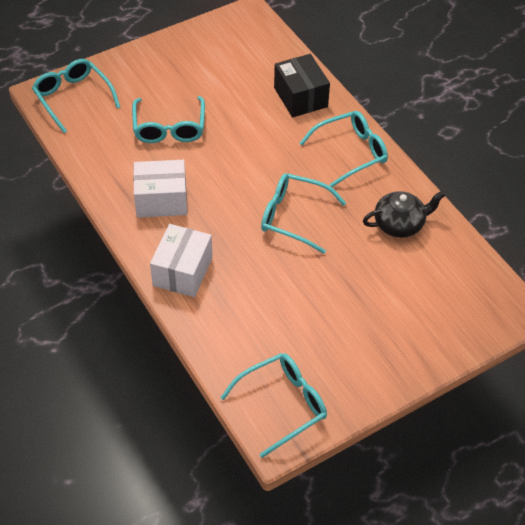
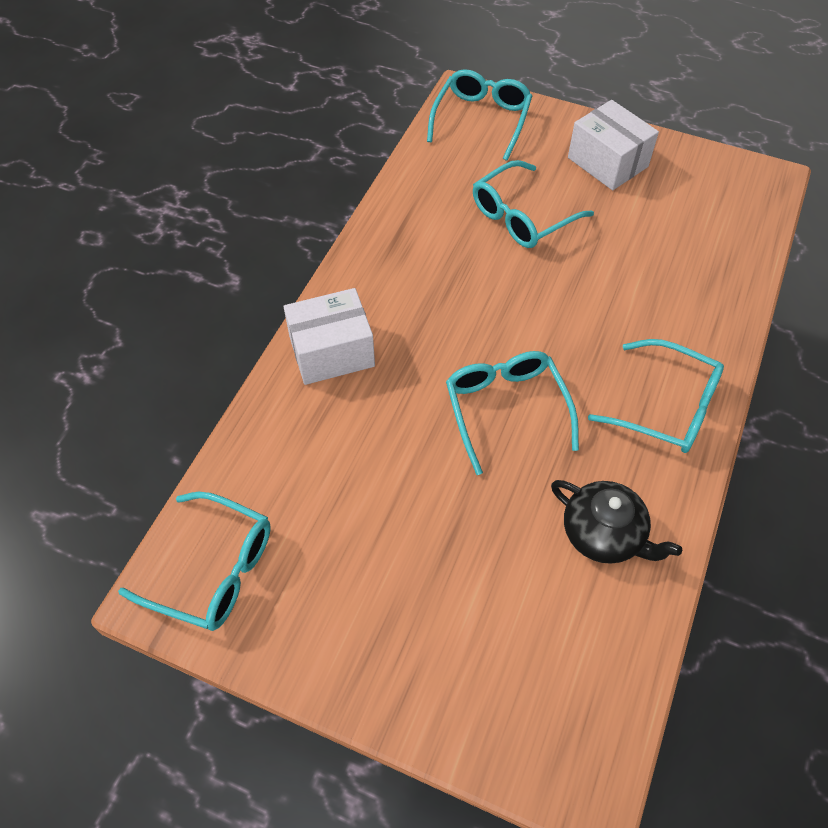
camera: 55 degrees right, 5 degrees up
white box [133,160,187,218] -> white box moved to [568,100,659,190]
black box [274,54,330,117] -> none

